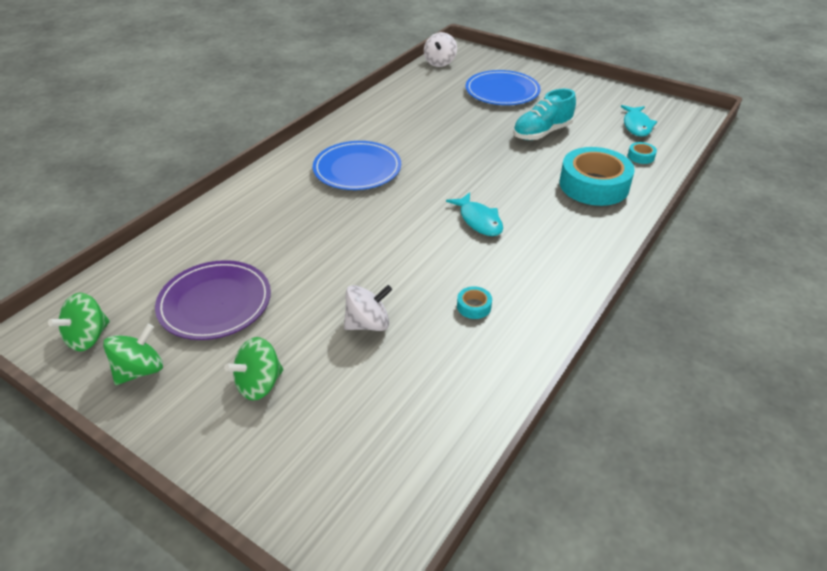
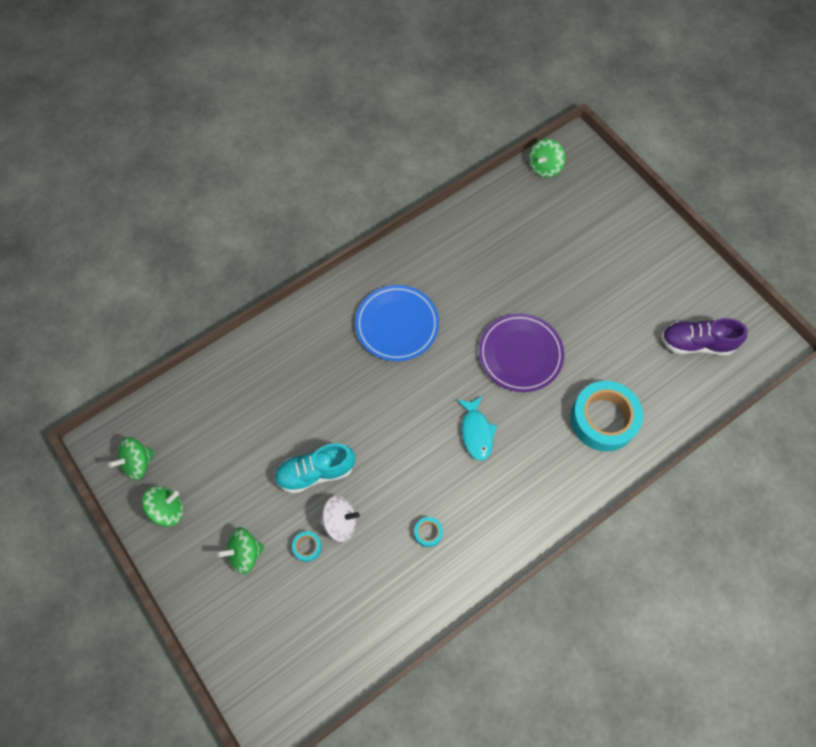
camera: 20 degrees right, 25 degrees up
purple plate [155,260,271,340] -> purple plate moved to [479,314,564,392]
white spinning top [424,32,457,67] -> green spinning top [529,139,565,178]
blue plate [466,70,541,105] -> none
turquoise shoe [513,89,576,140] -> turquoise shoe moved to [274,443,355,494]
turquoise fish [621,105,657,137] -> purple shoe [661,318,748,355]
turquoise tape [628,142,657,164] -> turquoise tape moved to [292,531,322,562]

